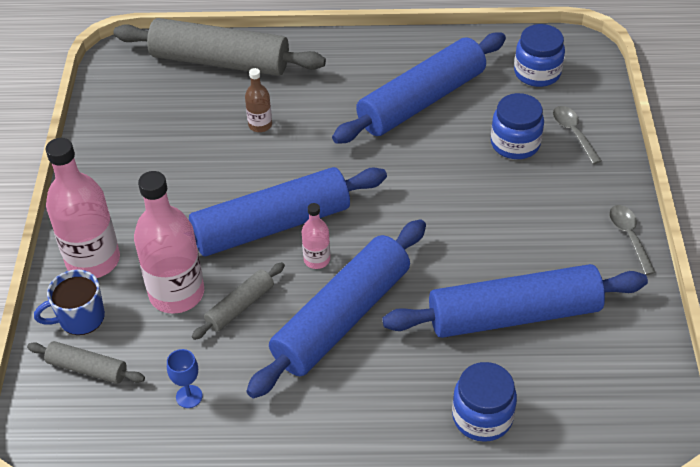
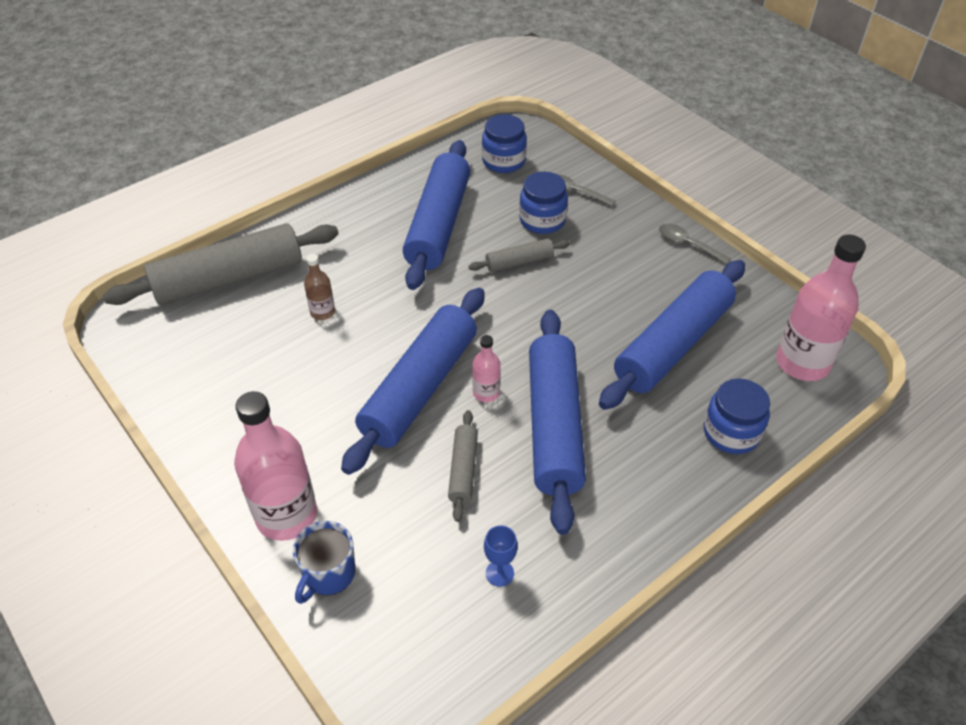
camera: 40 degrees left, 0 degrees up
grey rolling pin [27,341,145,384] -> grey rolling pin moved to [468,239,570,272]
pink bottle [134,171,204,314] -> pink bottle moved to [776,235,866,381]

